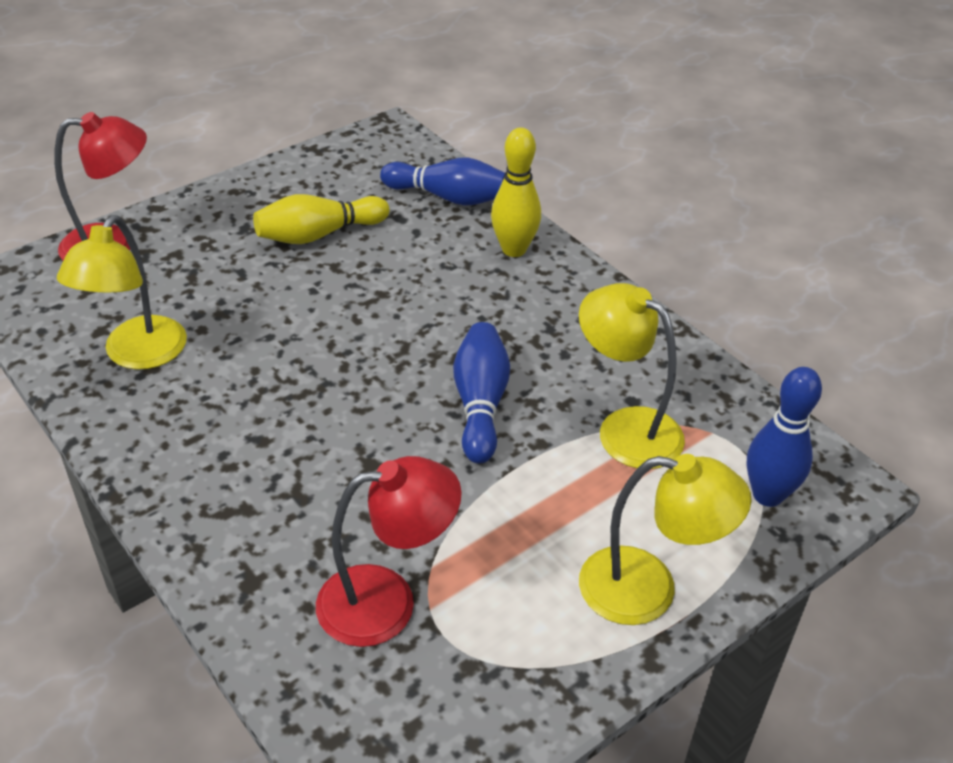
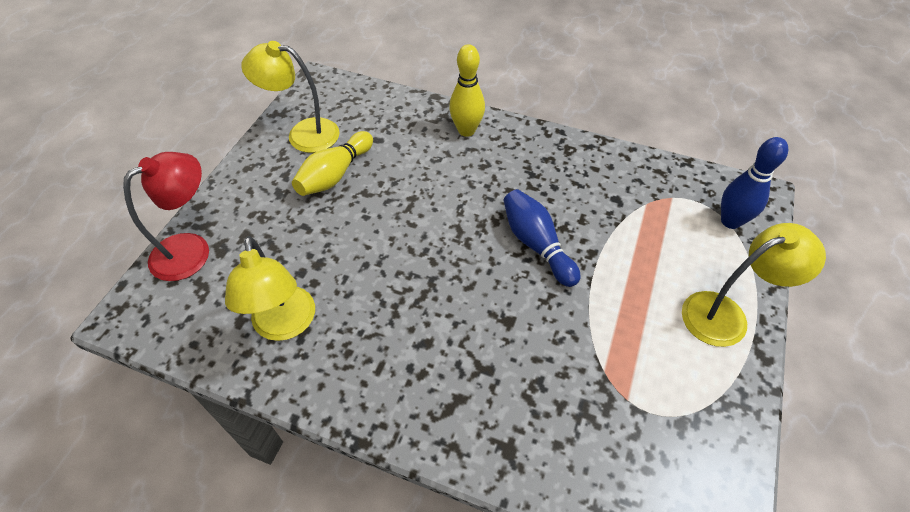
camera: 30 degrees left, 10 degrees up
red lamp [316,456,462,647] -> none
blue bowling pin [380,158,505,206] -> none
yellow lamp [579,283,685,469] -> yellow lamp moved to [241,41,339,153]

